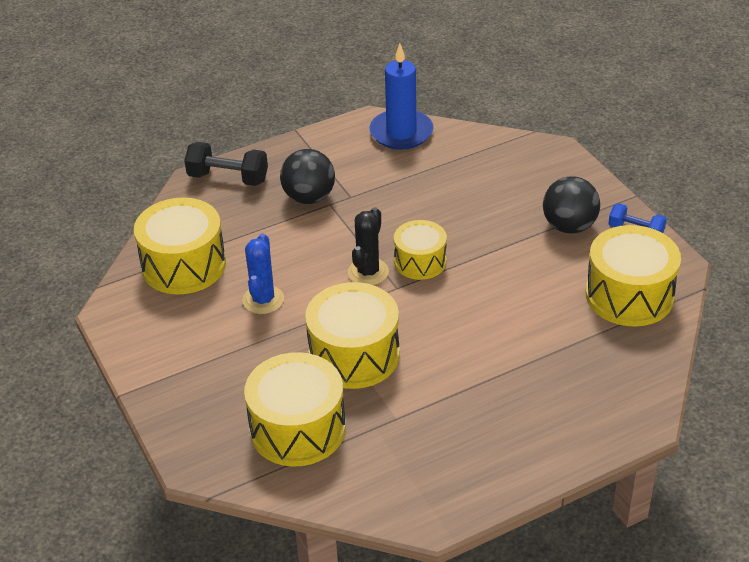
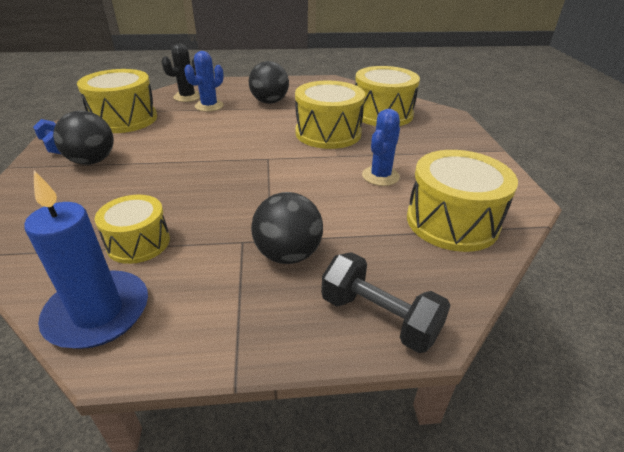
camera: 160 degrees left, 5 degrees down
black cactus [348,207,389,285] -> black cactus moved to [162,43,200,102]
yellow drum [394,220,447,280] -> yellow drum moved to [95,195,170,264]
none -> blue cactus [184,51,224,112]
none -> black ball [249,61,289,104]

